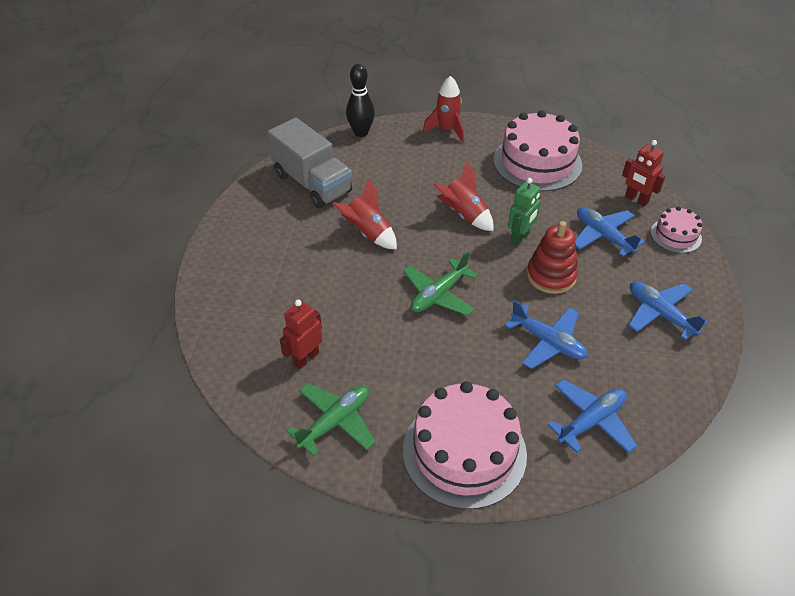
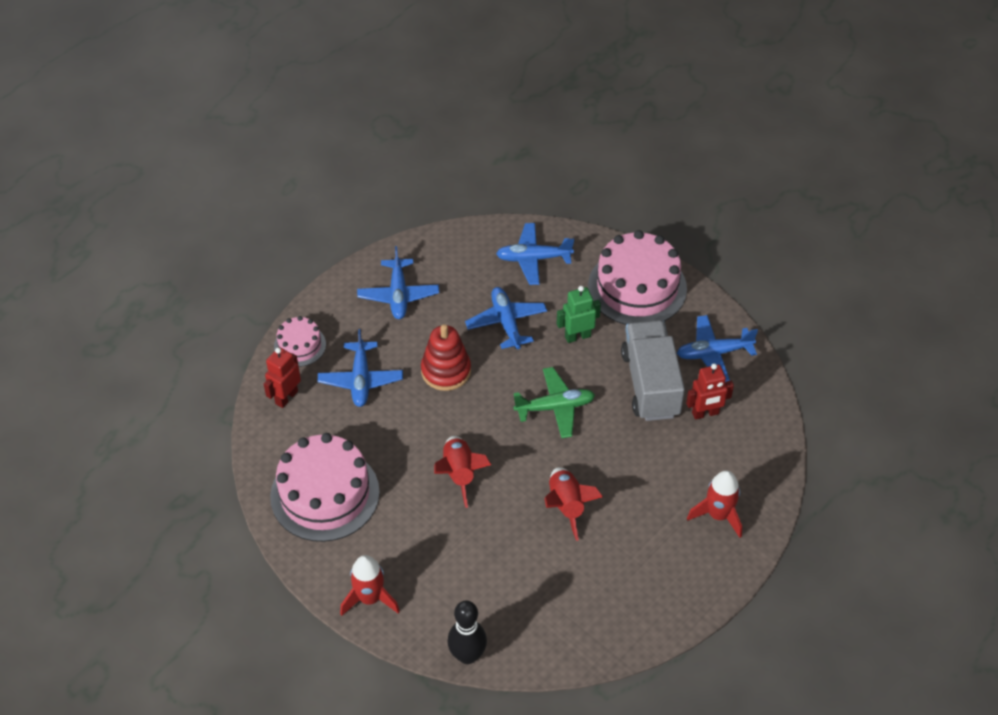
camera: 145 degrees left, 5 degrees up
grey truck [267,118,352,208] -> grey truck moved to [621,320,685,421]
green plane [287,383,375,456] -> blue plane [677,315,758,382]
green robot [508,178,541,246] -> green robot moved to [557,286,601,343]
red robot [622,140,665,206] -> red robot turned 135 degrees counterclockwise [264,347,301,408]
none -> red rocket [687,470,742,538]

